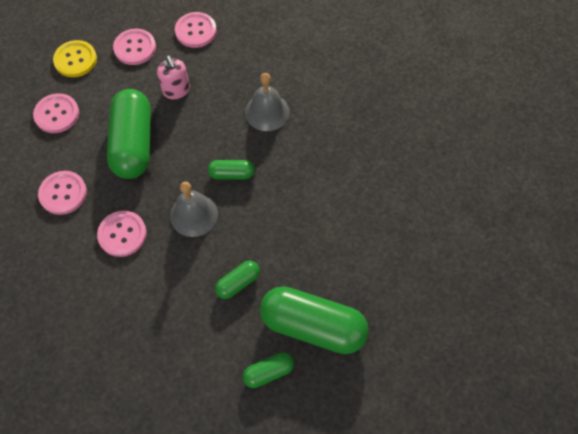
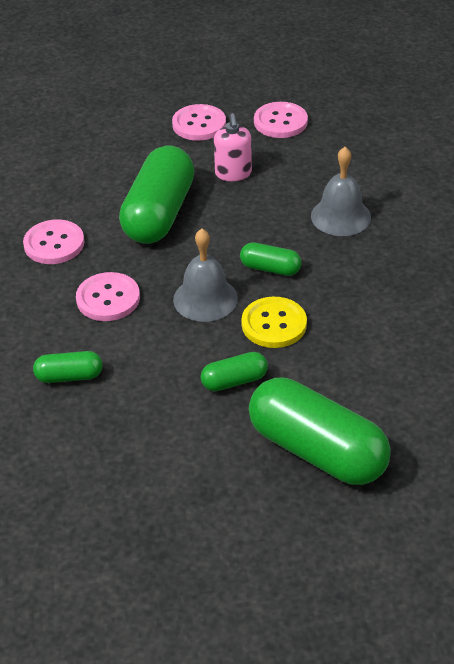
camera: 20 degrees right, 20 degrees down
pink button [33,93,79,133] -> none
yellow button [53,40,97,77] -> yellow button moved to [241,297,307,348]
green capsule [243,352,294,388] -> green capsule moved to [33,351,103,383]

